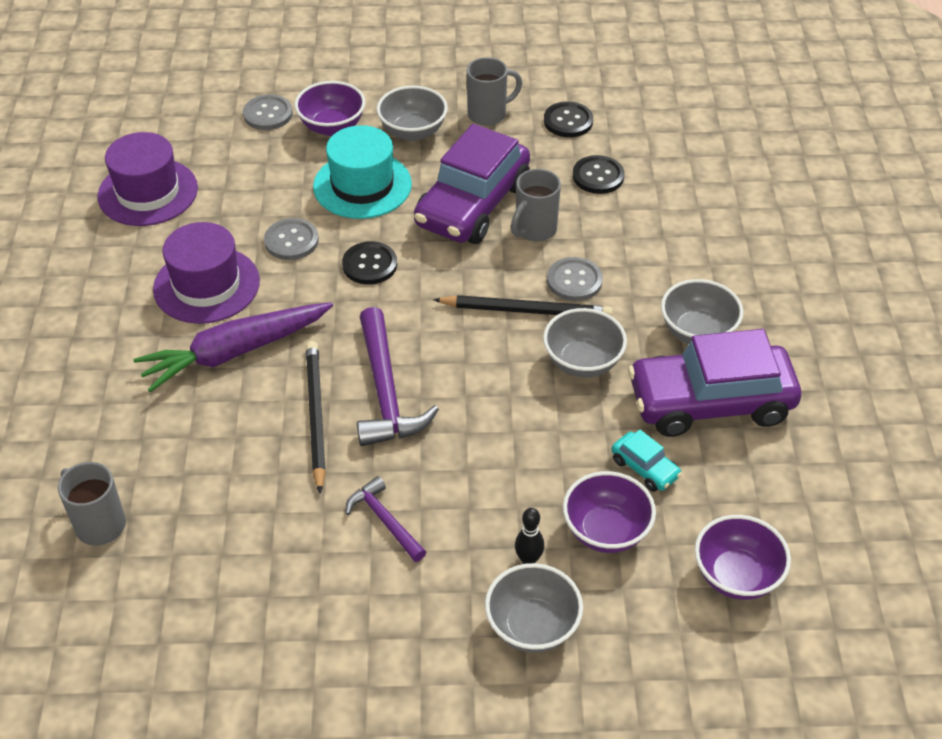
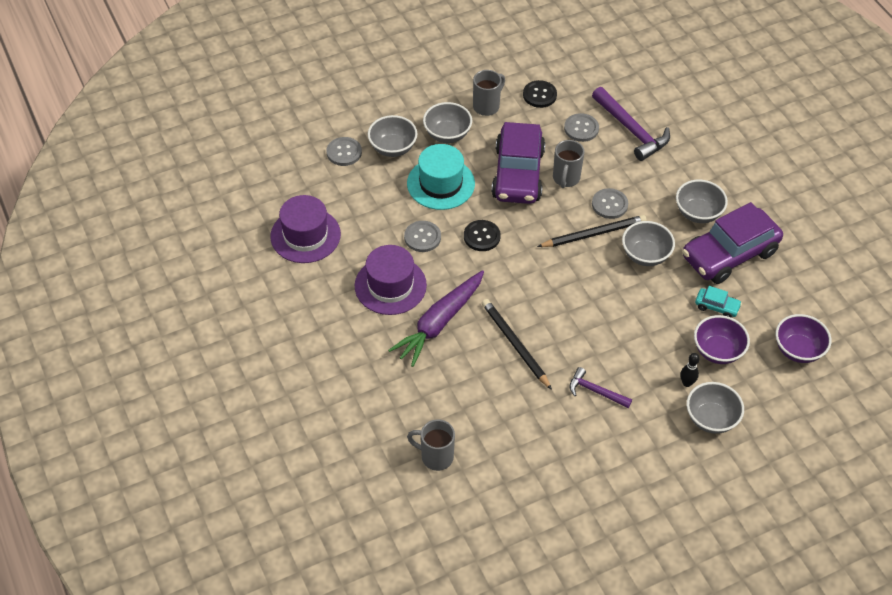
camera: 25 degrees left, 5 degrees up
purple bowl [295,81,365,136] -> grey bowl [368,115,418,157]
purple hammer [357,307,439,446] -> purple hammer moved to [592,87,670,161]
black button [573,155,624,194] -> grey button [564,113,599,142]

